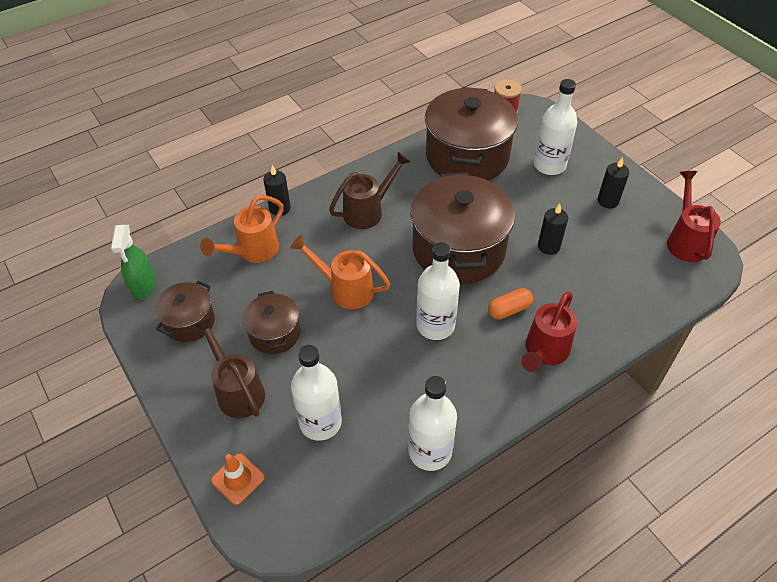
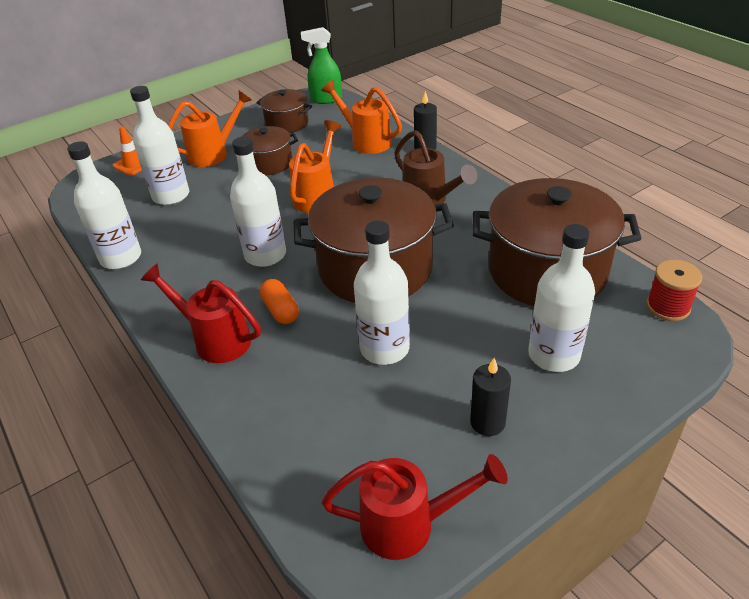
camera: 90 degrees right, 10 degrees down
brown watering can [193,317,265,418] -> orange watering can [168,91,252,167]
black candle [538,204,568,255] -> white bottle [354,220,410,365]

